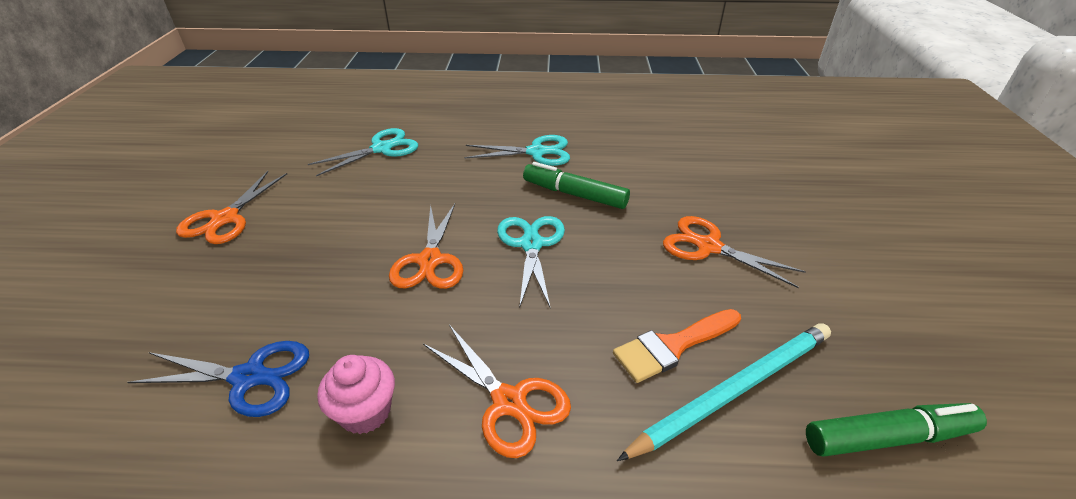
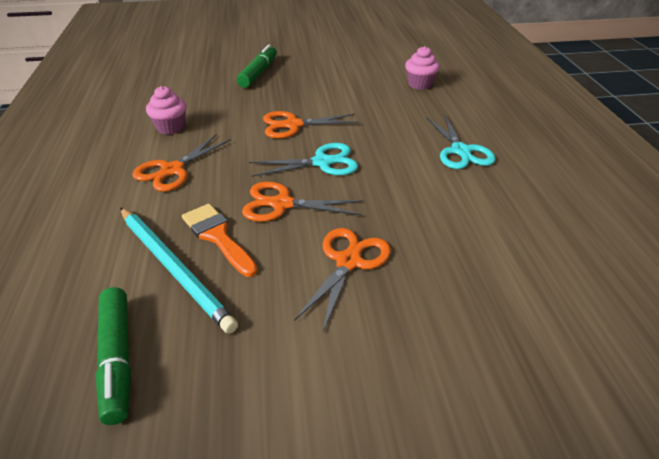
camera: 80 degrees right, 0 degrees up
blue scissors [128,341,309,417] -> none
orange scissors [176,171,287,244] -> orange scissors moved to [242,182,363,222]
turquoise scissors [308,128,418,176] -> pink cupcake [405,46,440,90]
green marker [523,162,630,209] -> green marker moved to [237,45,277,88]

